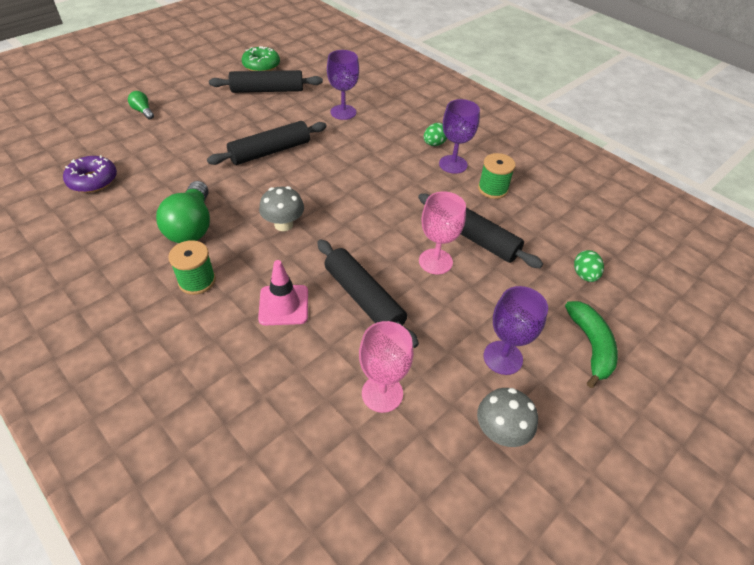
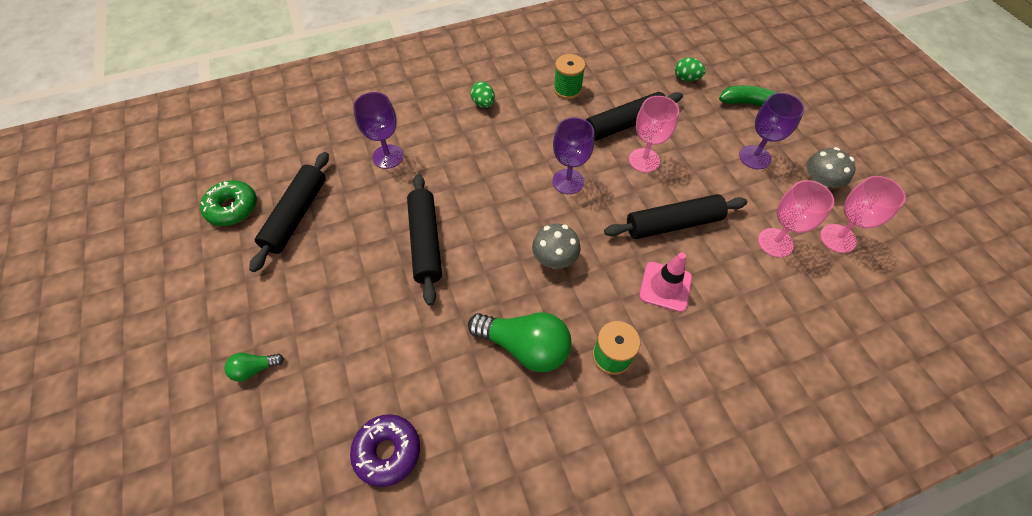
camera: 65 degrees left, 10 degrees up
purple goblet [439,99,480,174] -> purple goblet moved to [553,117,595,194]
none -> pink goblet [820,176,906,253]

